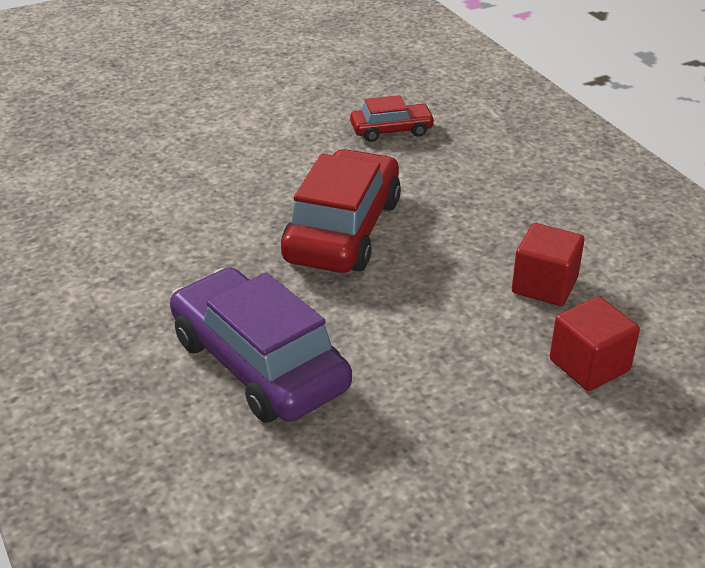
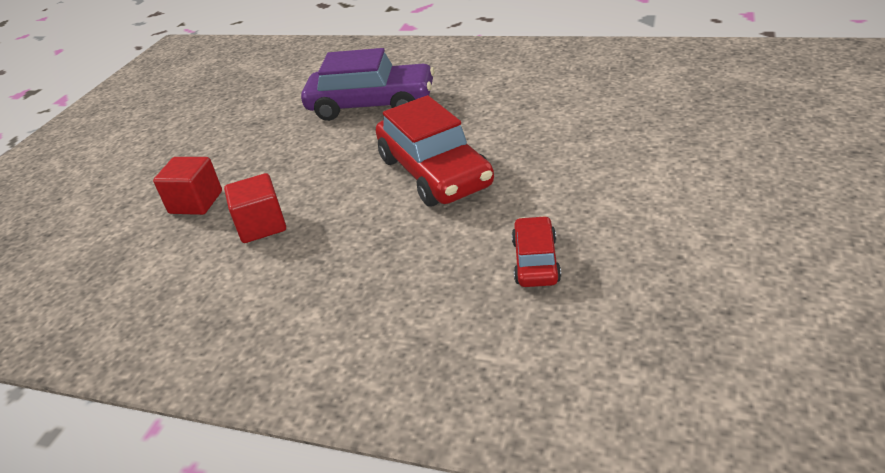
camera: 140 degrees right, 0 degrees up
red car [350,95,435,142] -> red car turned 150 degrees clockwise [512,216,561,287]

